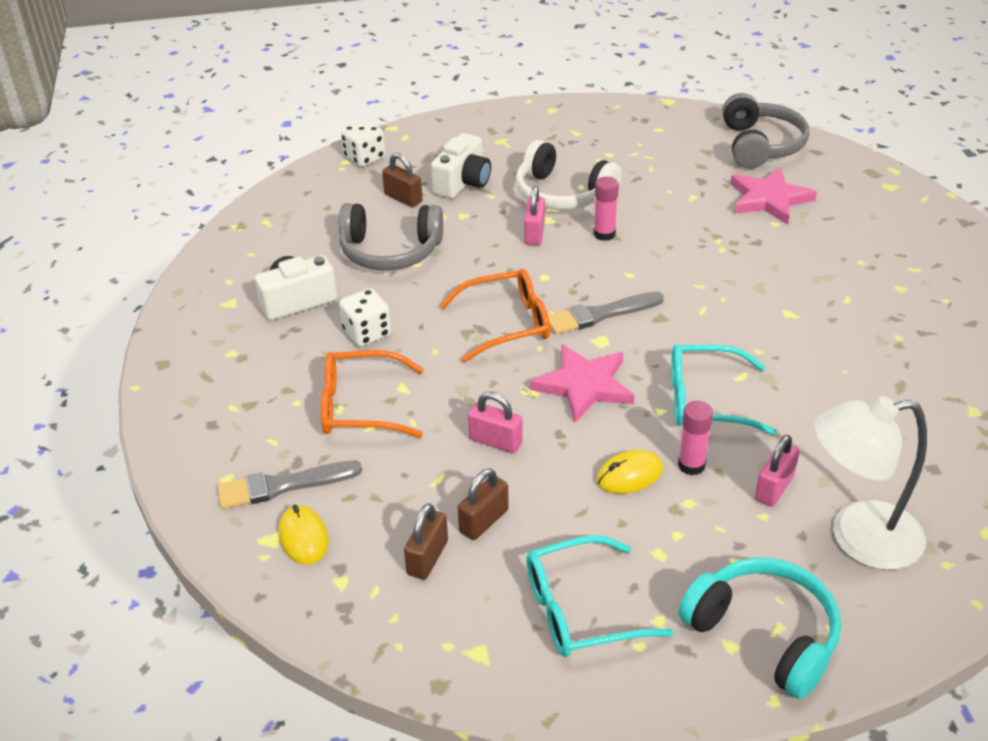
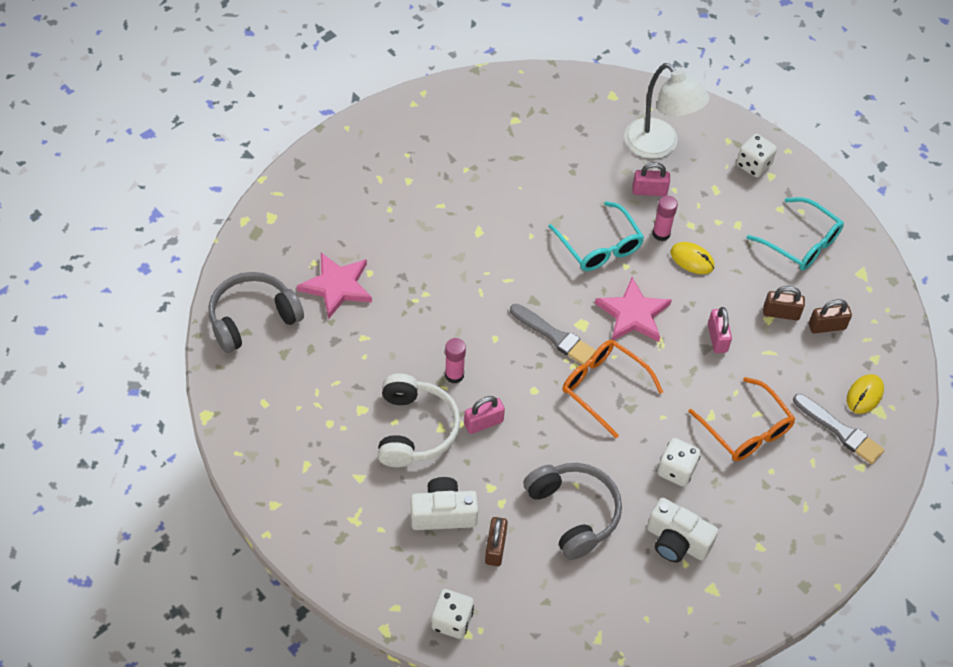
camera: 125 degrees left, 15 degrees up
turquoise headphones [679,557,841,699] -> white dice [736,134,777,178]

